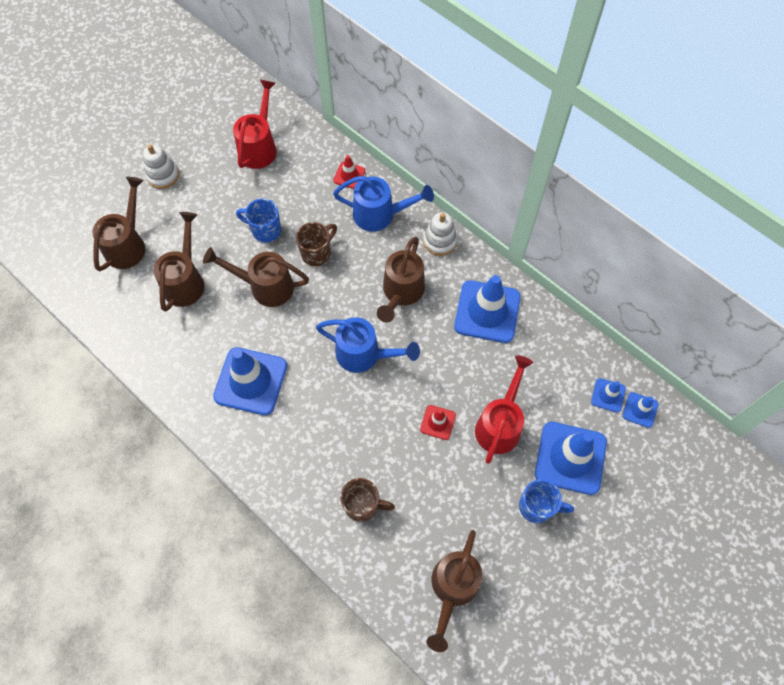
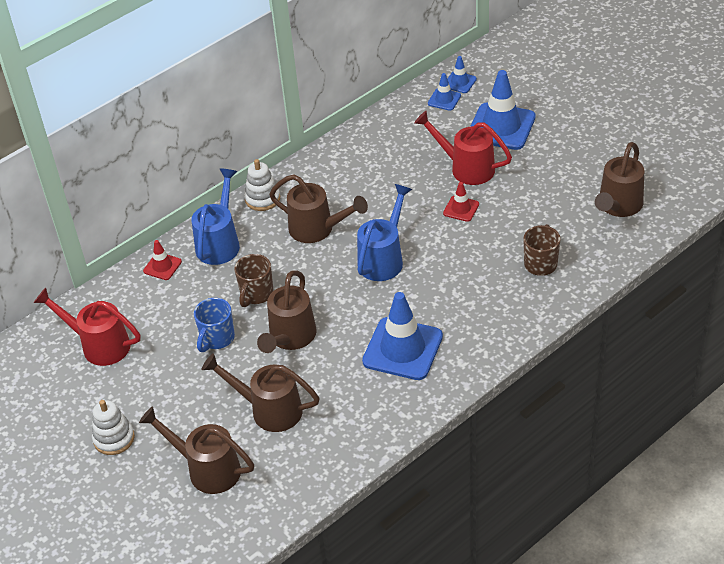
camera: 80 degrees left, 20 degrees down
brown mug [296,222,337,266] -> brown mug turned 120 degrees counterclockwise [234,254,274,307]
brown watering can [426,530,482,652] -> brown watering can turned 90 degrees clockwise [595,142,644,217]
blue traffic cone [454,275,521,343] -> none
blue mug [519,479,574,523] -> none

